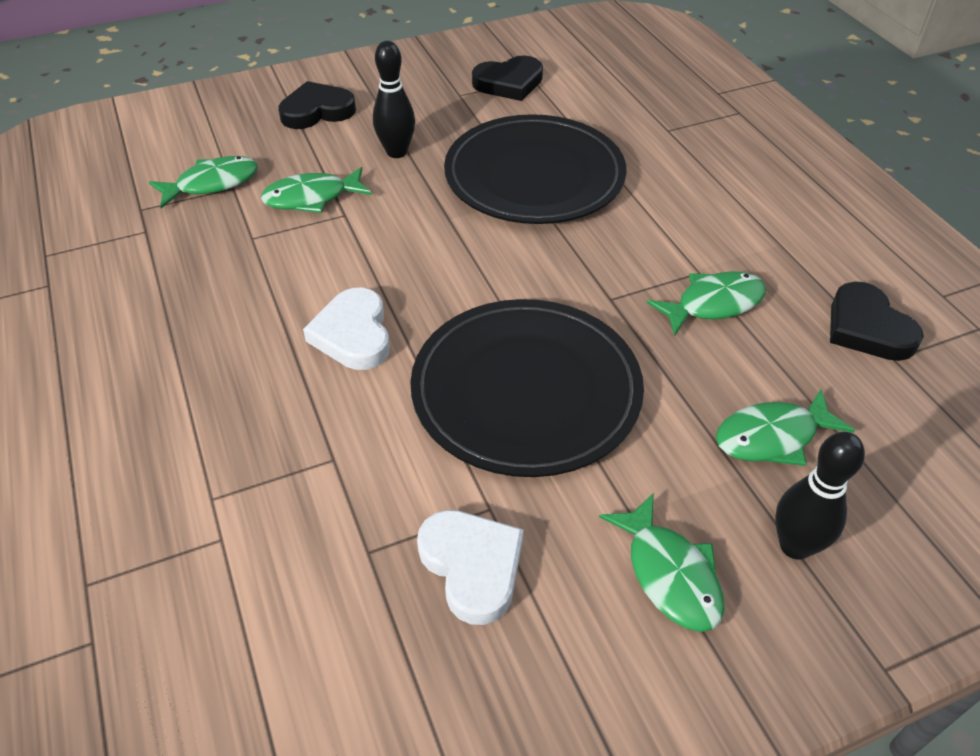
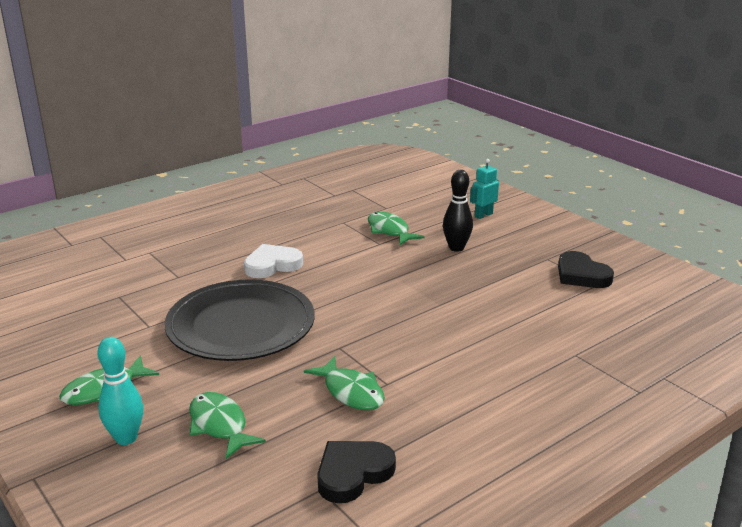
camera: 75 degrees right, 20 degrees down
green fish [149,156,258,208] -> none
black heart [278,81,356,129] -> turquoise robot [470,159,499,219]
white heart [417,510,524,625] -> none
black plate [444,114,627,224] -> none
black bowling pin [775,432,865,560] -> turquoise bowling pin [98,337,143,445]

